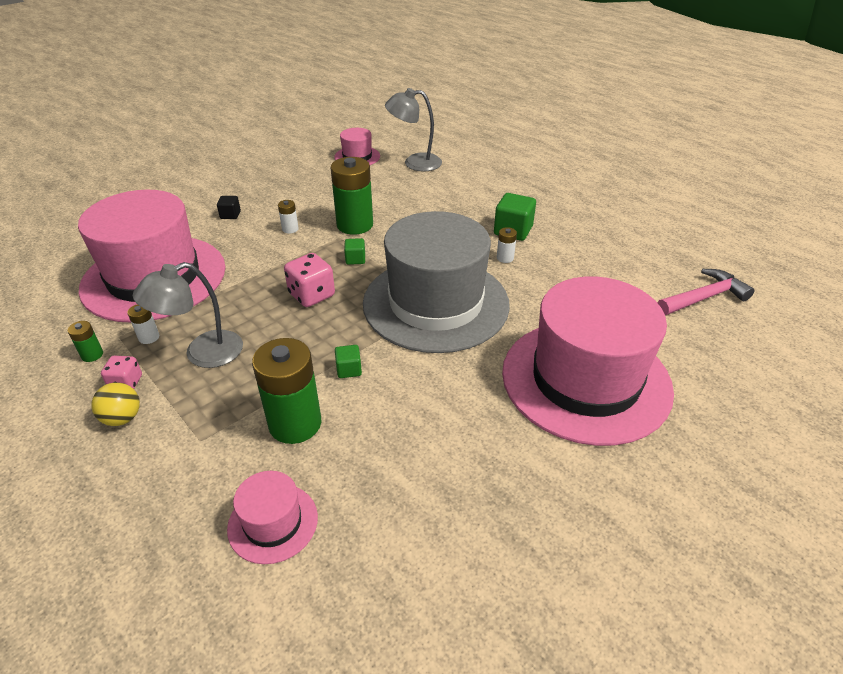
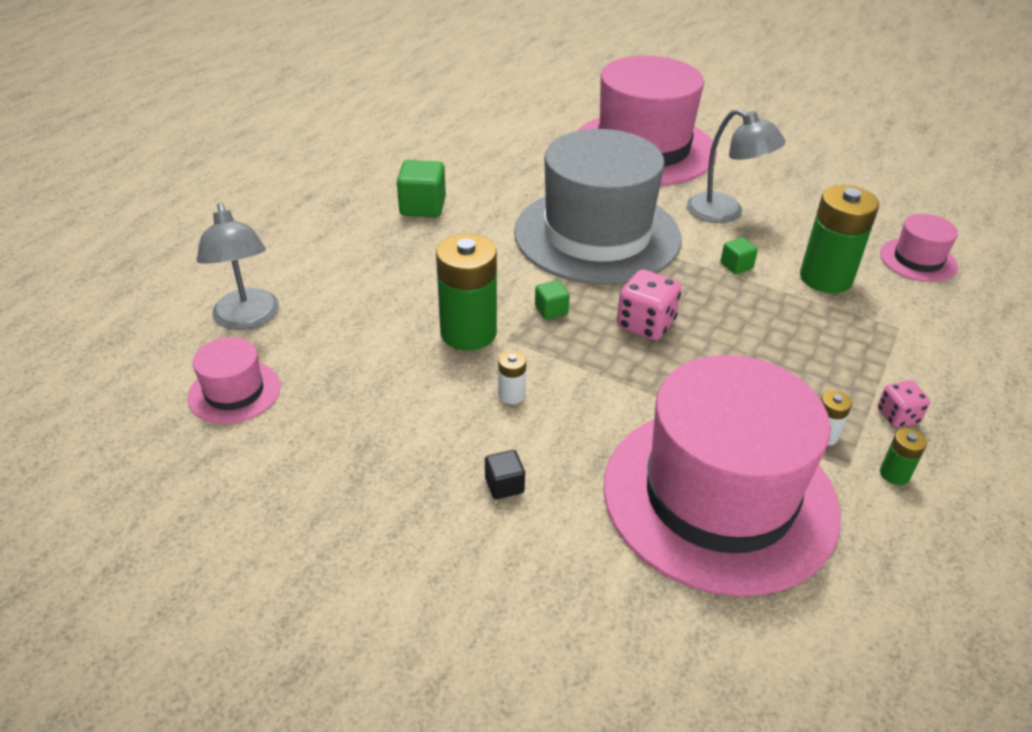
camera: 110 degrees left, 0 degrees up
yellow ball [91,382,140,426] -> none
grey lamp [133,262,243,368] -> grey lamp moved to [687,109,786,223]
white battery [497,227,517,263] -> none
pink hammer [657,269,754,315] -> none

